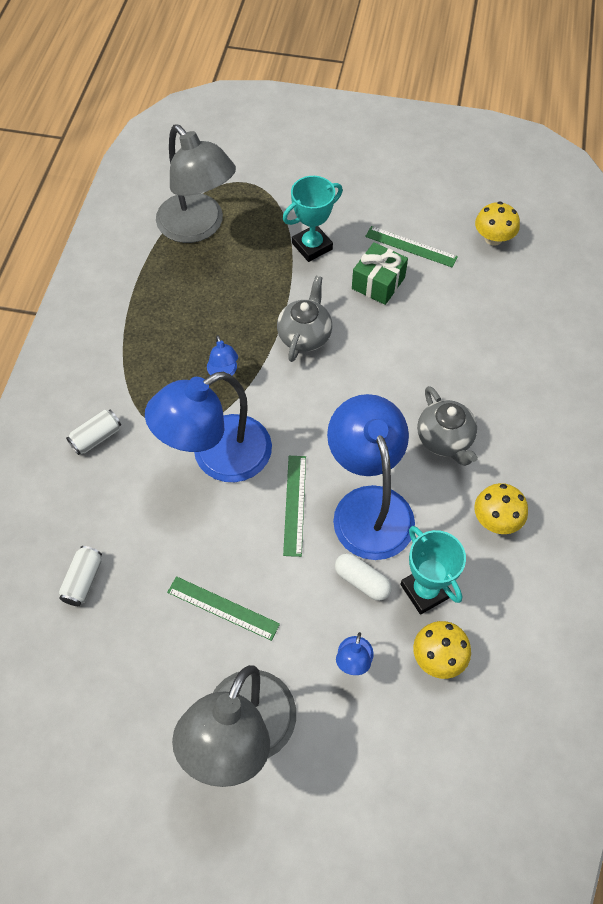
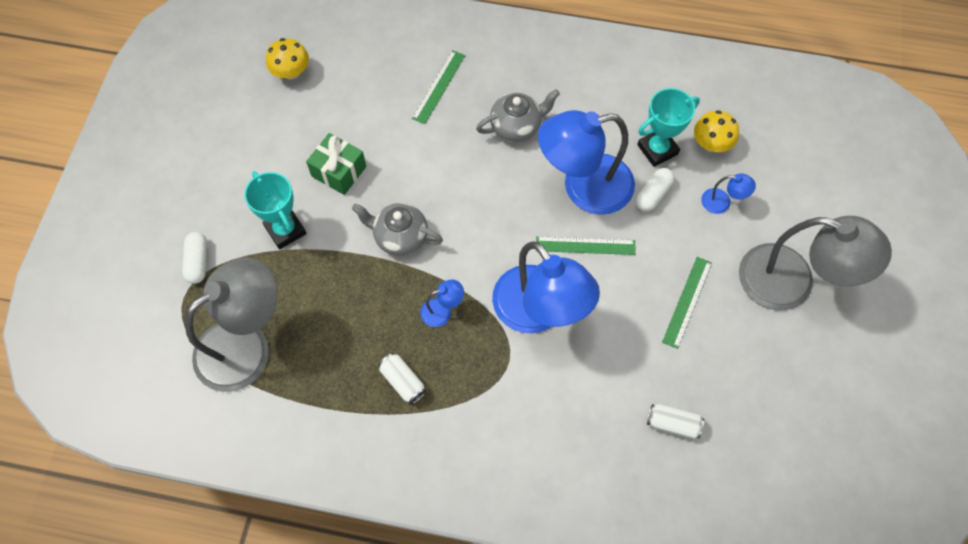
camera: 90 degrees left, 5 degrees up
white can [66,410,121,455] -> white can moved to [379,353,426,405]
green ruler [365,226,458,268] -> green ruler moved to [412,50,465,124]
yellow mushroom [474,483,528,534] -> none
none -> white capsule [182,232,207,284]

